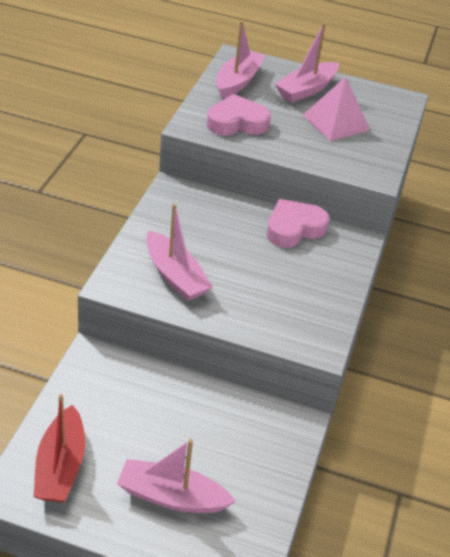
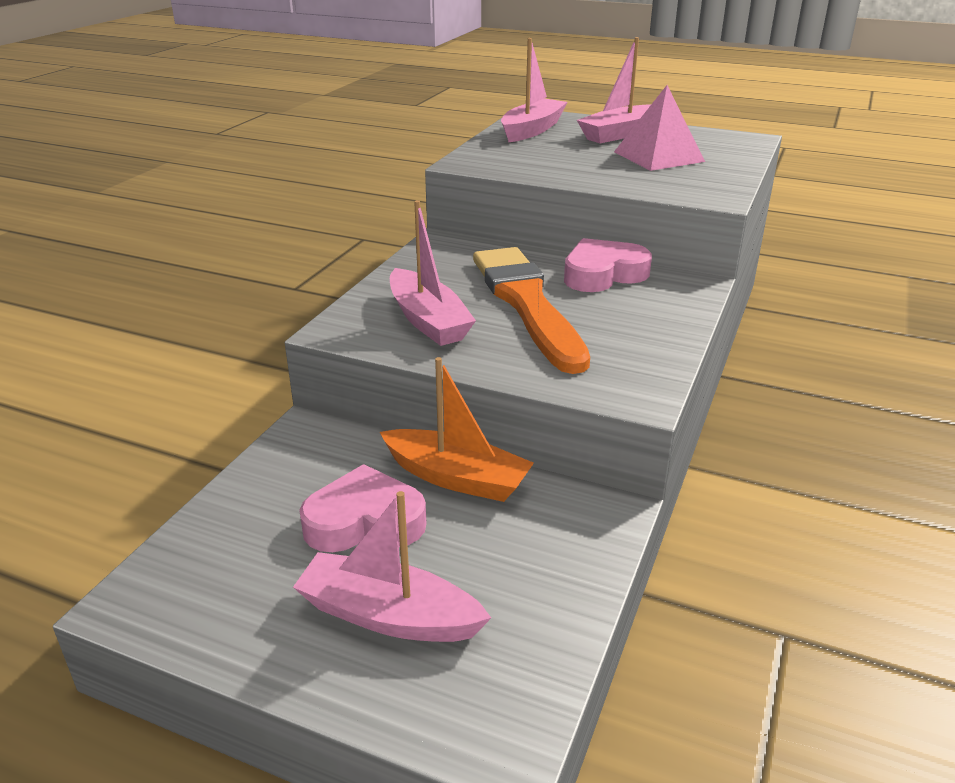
camera: 10 degrees right, 10 degrees down
red boat [33,394,85,502] -> none
pink heart [207,94,271,136] -> pink heart moved to [299,464,427,552]
none -> orange boat [380,357,534,502]
none -> orange brush [473,247,590,374]

